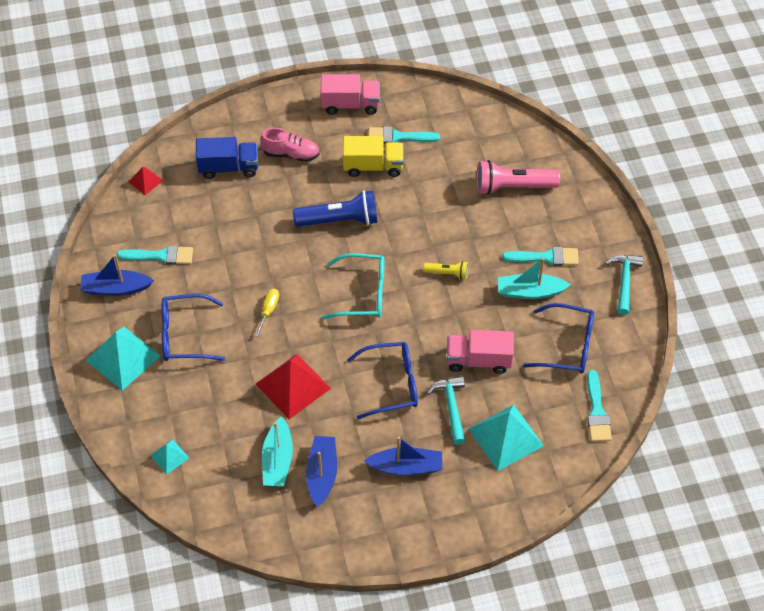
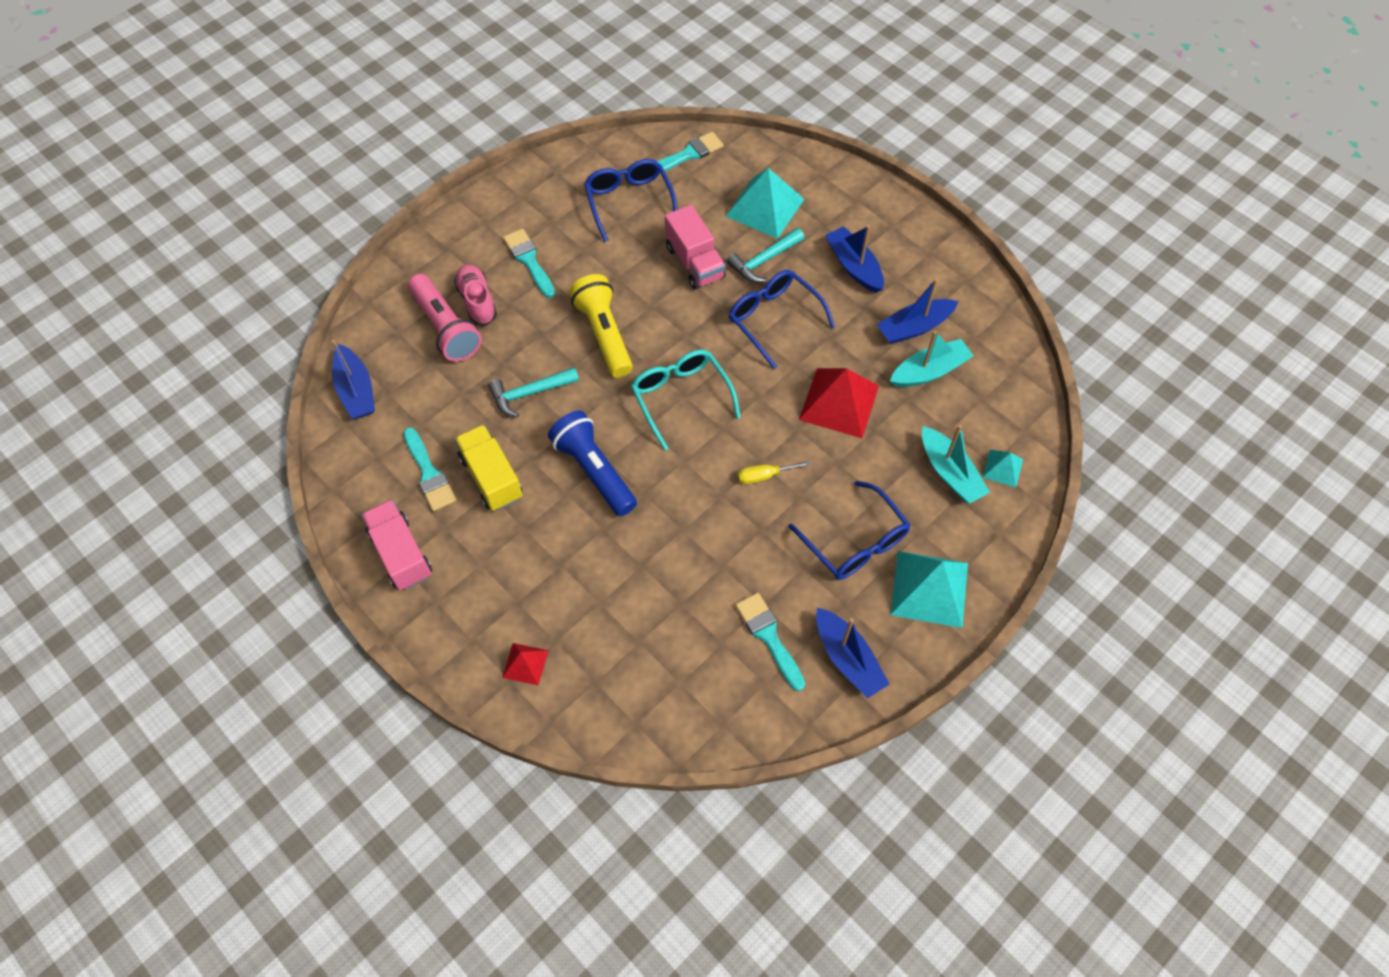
camera: 120 degrees left, 5 degrees up
red pyramid [129,167,163,195] -> red pyramid moved to [502,643,549,685]
blue truck [196,137,258,179] -> none
pink shoe [260,128,320,162] -> pink shoe moved to [454,264,497,325]
yellow flashlight [424,261,468,280] -> yellow flashlight [569,274,633,378], size x1.94
turquoise boat [498,258,571,299] -> turquoise boat moved to [922,425,990,504]
turquoise hammer [605,255,643,315] -> turquoise hammer moved to [488,367,579,417]
none -> blue boat [332,340,375,419]

